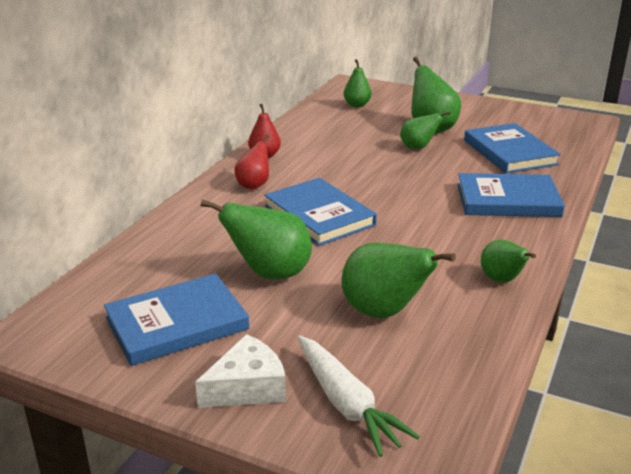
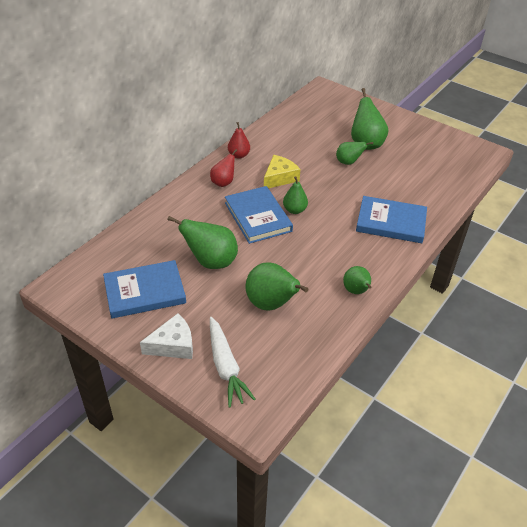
camera: 10 degrees right, 15 degrees up
green pear [343,59,372,107] -> green pear moved to [283,176,308,214]
blue book [464,123,561,173] -> none
none -> yellow cheese [264,155,301,188]

